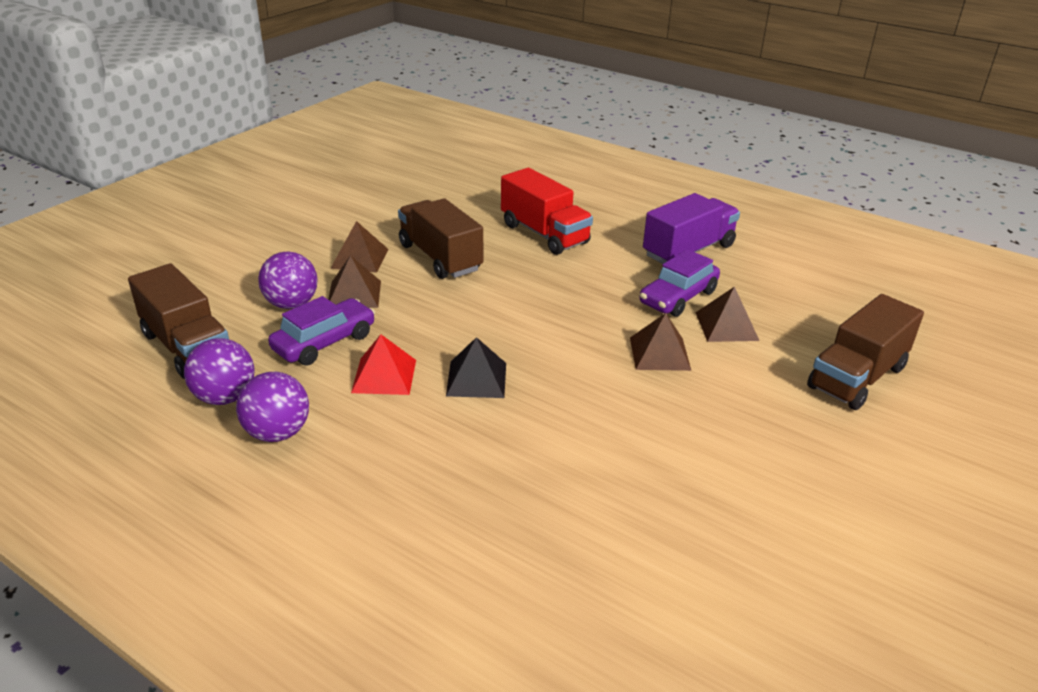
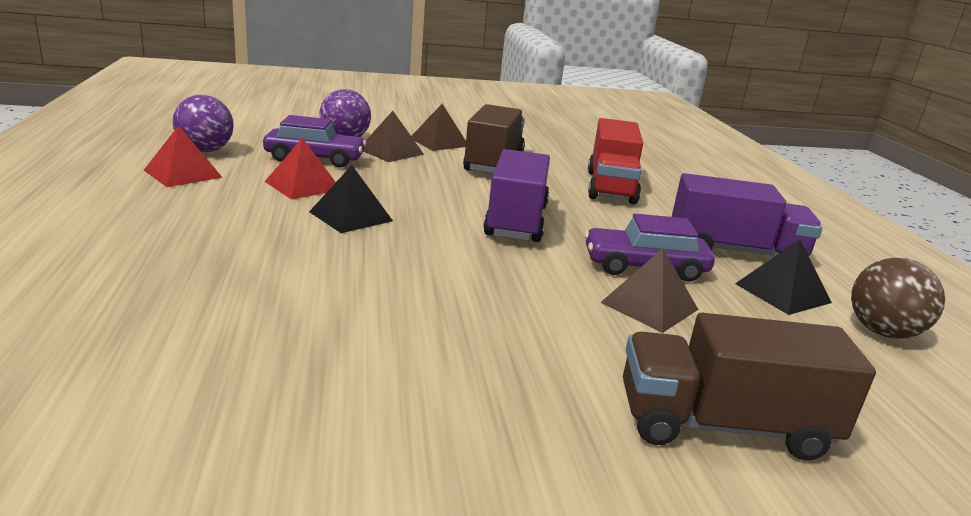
camera: 45 degrees right, 10 degrees down
brown truck [128,263,229,379] -> none
purple ball [236,372,309,442] -> red pyramid [144,125,223,187]
brown pyramid [630,313,691,371] -> none
none -> purple truck [483,149,550,242]
none -> black pyramid [735,240,832,315]
none -> brown ball [851,258,945,339]

